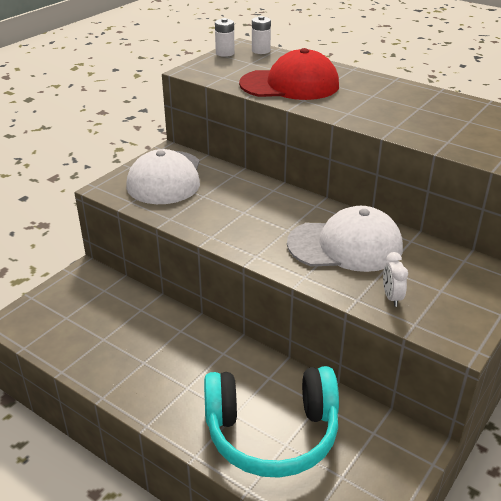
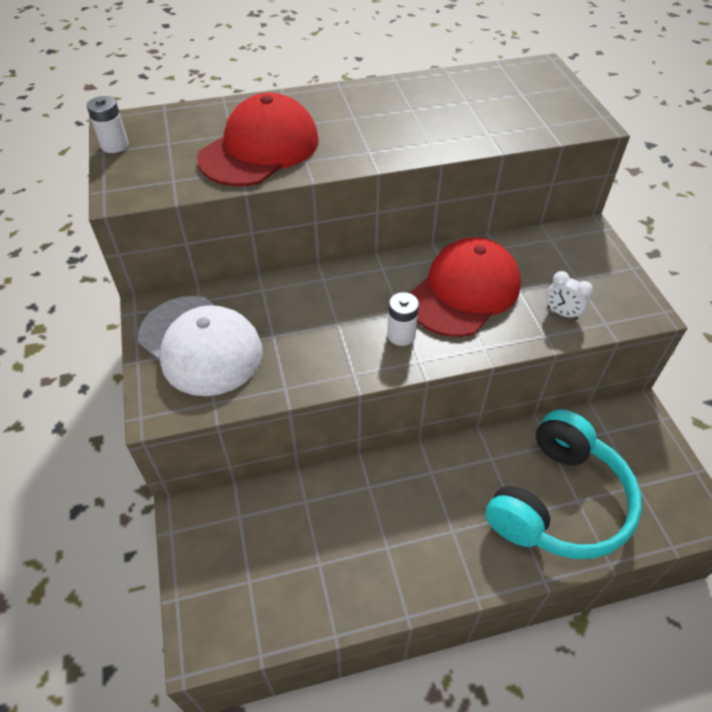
camera: 50 degrees left, 15 degrees up
white battery [252,16,271,54] -> white battery moved to [387,292,419,346]
white cap [287,206,403,272] -> red cap [410,237,521,337]

